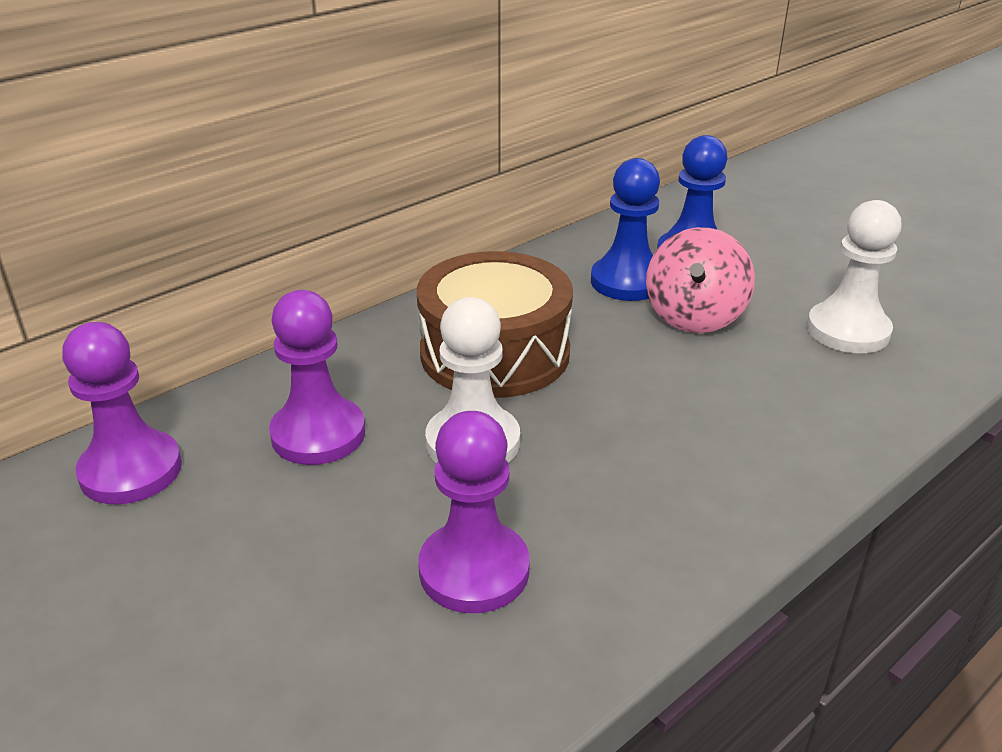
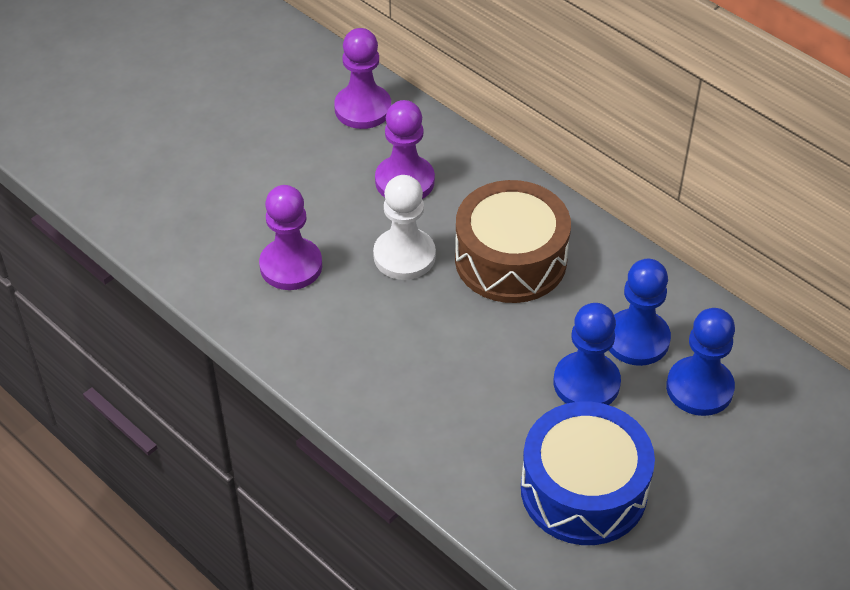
camera: 85 degrees right, 15 degrees up
pink spinning top [646,227,755,333] -> blue pawn [554,303,621,405]
white pawn [807,200,902,353] -> blue drum [521,402,655,545]

